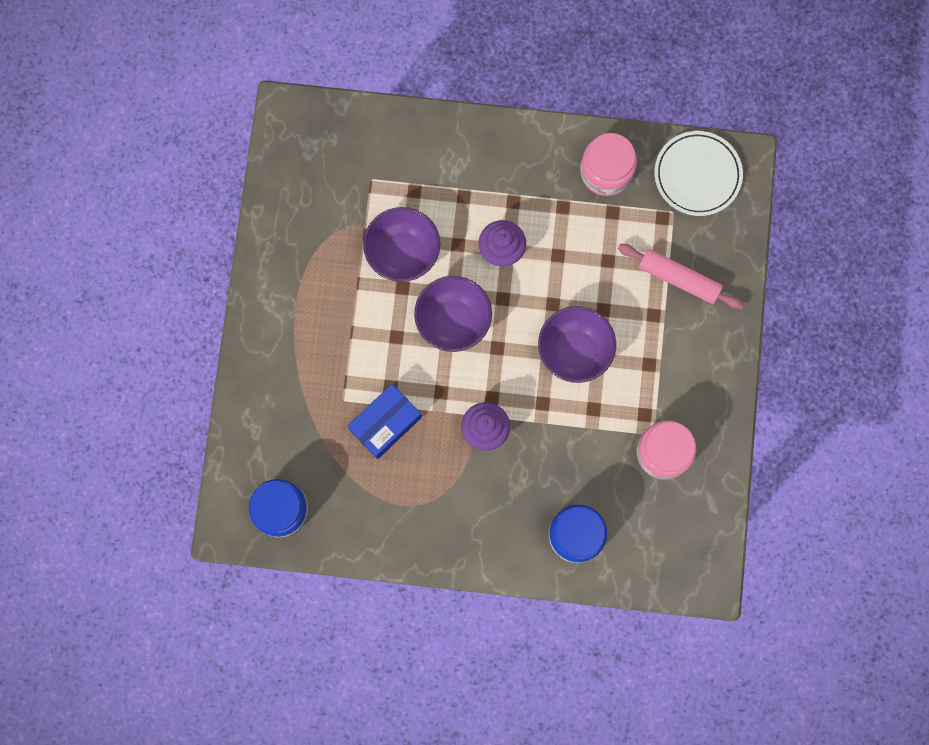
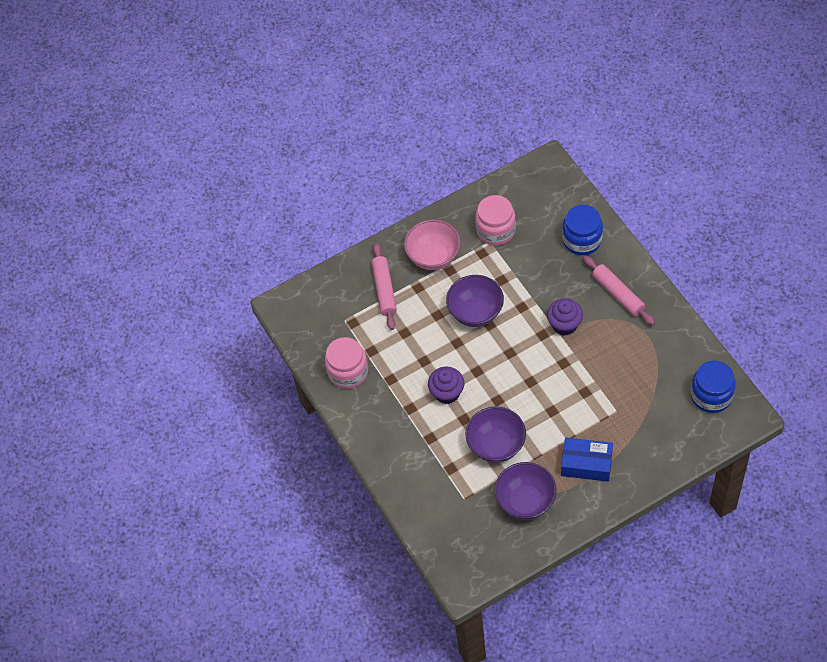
camera: 120 degrees left, 20 degrees down
blue box [347,384,422,459] -> blue box moved to [561,437,613,482]
purple bowl [414,276,492,352] -> purple bowl moved to [495,462,557,520]
white plate [654,131,743,216] -> none
none -> pink bowl [404,220,460,270]
none -> pink rolling pin [583,256,655,326]

